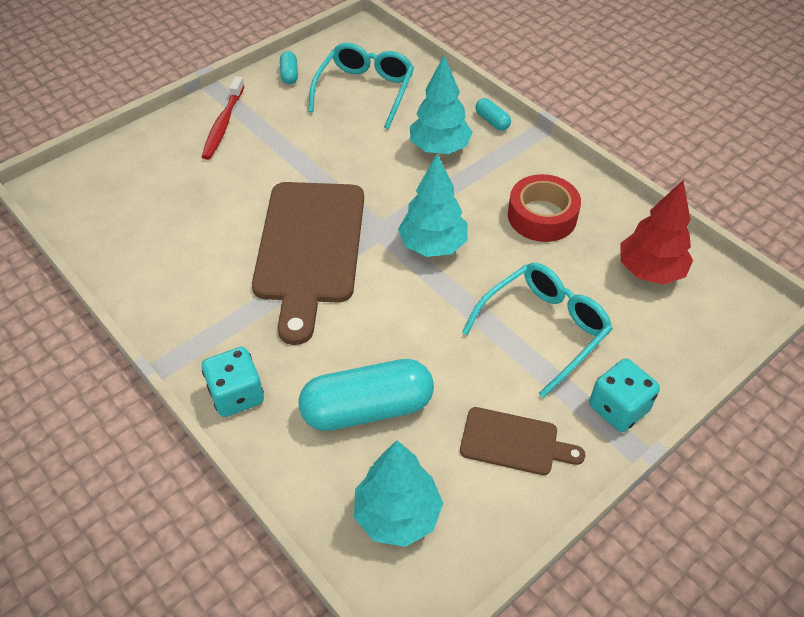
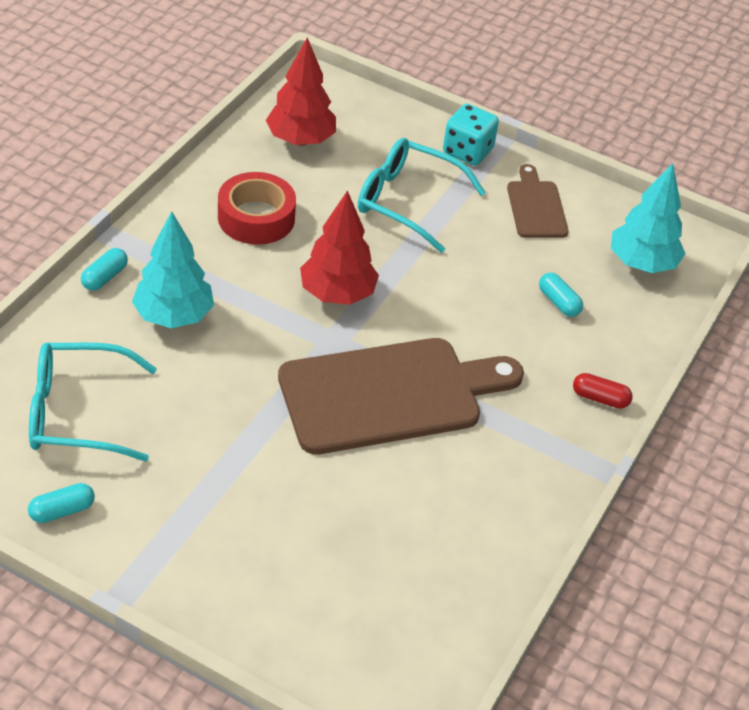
camera: 115 degrees left, 5 degrees down
red toothbrush [201,76,245,160] -> none
turquoise dice [202,347,264,417] -> red capsule [573,373,633,409]
turquoise capsule [298,359,434,431] -> turquoise capsule [539,273,583,317], size x0.44
turquoise tree [398,154,468,257] -> red tree [300,190,379,305]

